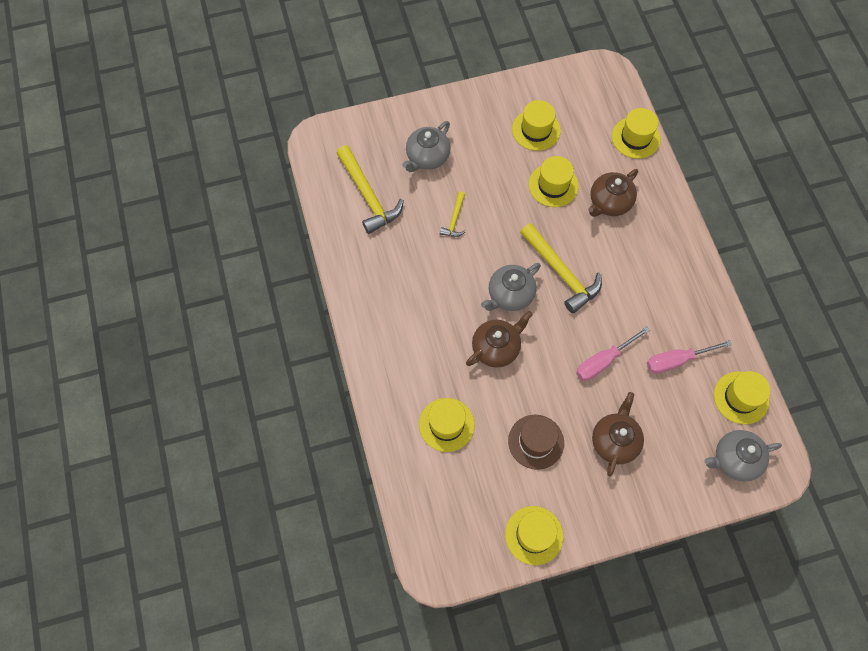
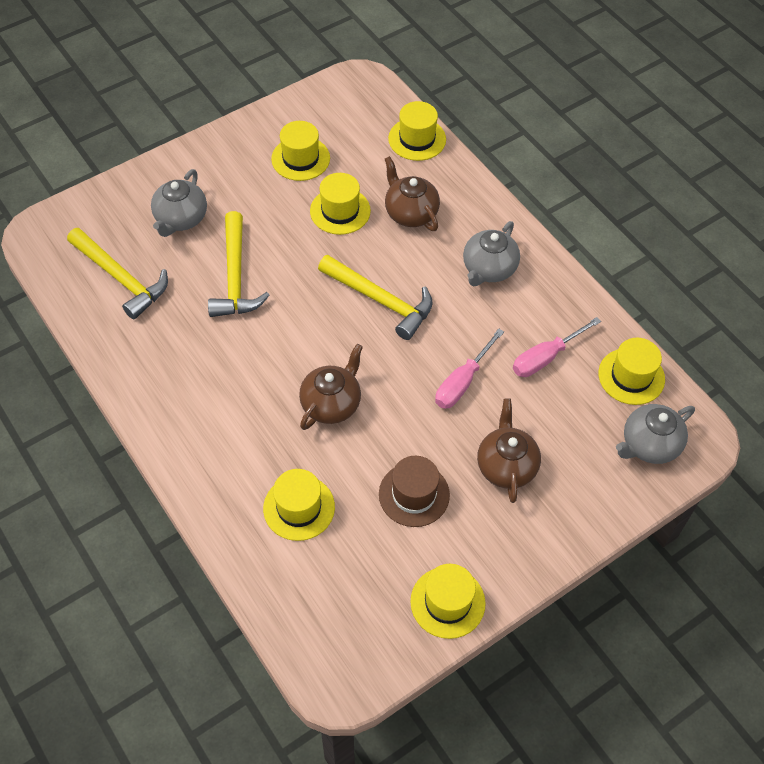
camera: 20 degrees left, 10 degrees down
yellow hammer [440,191,465,237] -> yellow hammer [208,211,270,317], size x1.96
grey teapot [481,263,541,311] -> grey teapot moved to [463,221,520,287]
brown teapot [588,169,638,217] -> brown teapot turned 120 degrees clockwise [385,156,440,231]

